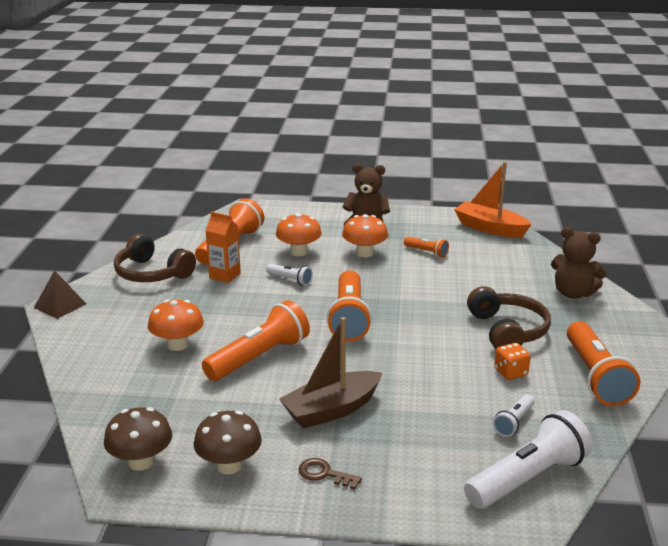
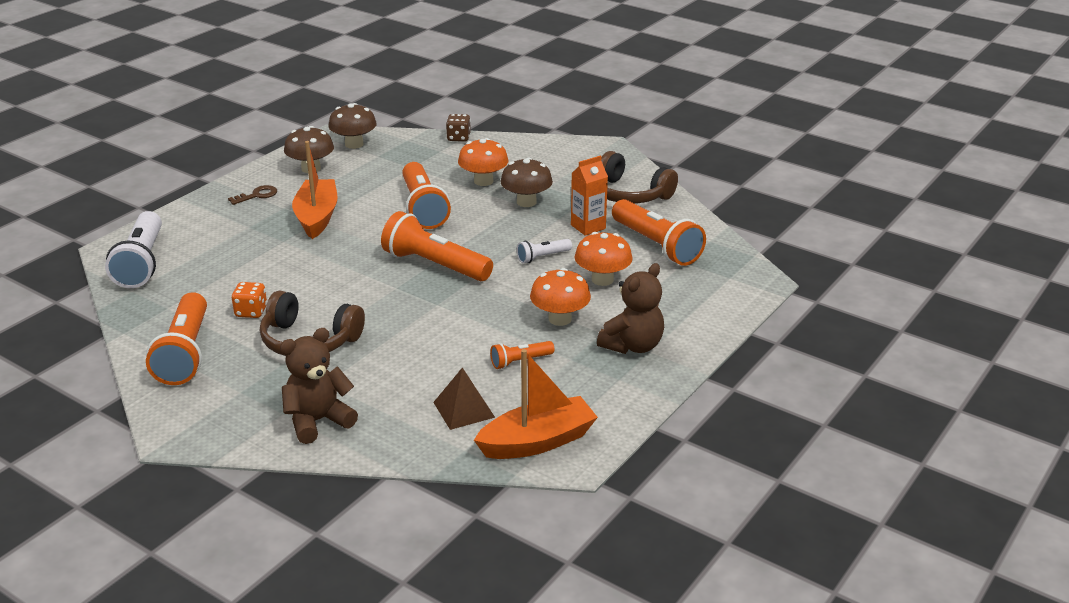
camera: 120 degrees right, 5 degrees up
brown pyramid [34,270,87,319] -> brown pyramid moved to [433,368,495,430]
brown headphones [114,234,196,282] -> brown headphones turned 120 degrees counterclockwise [601,151,678,204]
brown boat [279,317,382,429] -> orange boat [292,141,338,239]
white flashlight [493,394,534,437] -> none
orange flashlight [567,321,640,406] -> orange flashlight turned 120 degrees counterclockwise [146,292,207,385]
none -> brown dice [446,114,471,142]
none -> brown mushroom [500,158,553,207]

